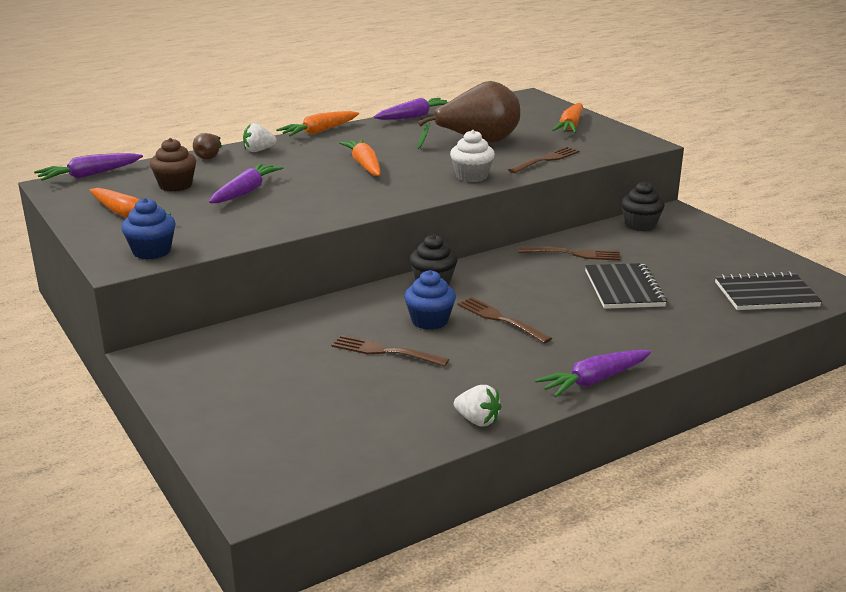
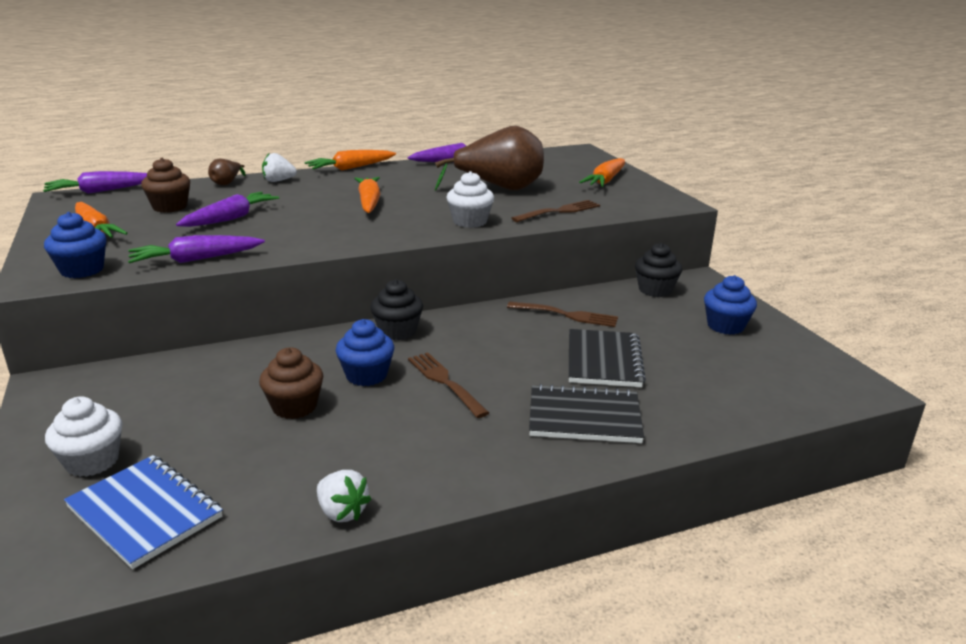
camera: 10 degrees right, 0 degrees up
brown fork [332,335,449,367] -> brown cupcake [259,347,323,419]
purple carrot [535,350,651,397] -> purple carrot moved to [128,235,265,263]
black notebook [715,271,822,310] -> black notebook moved to [529,384,644,443]
none -> white cupcake [45,396,122,477]
none -> blue notebook [64,455,223,569]
none -> blue cupcake [704,275,757,335]

